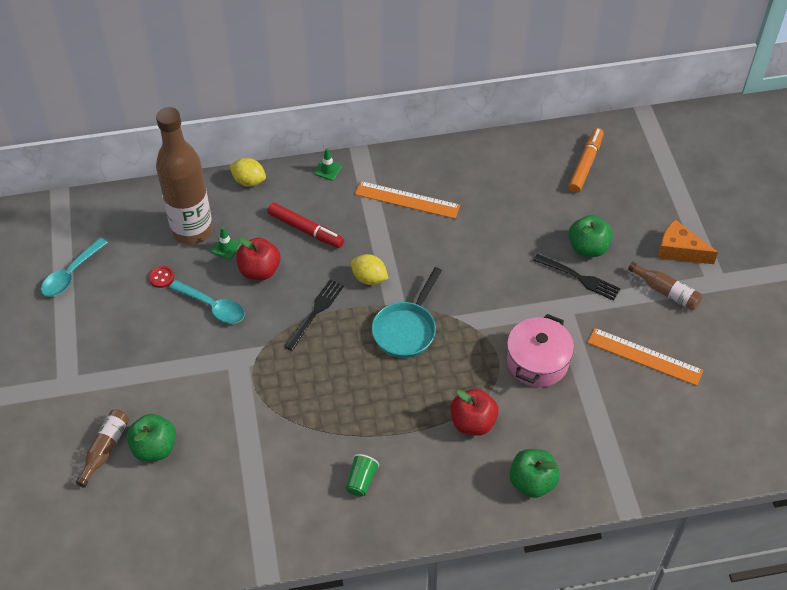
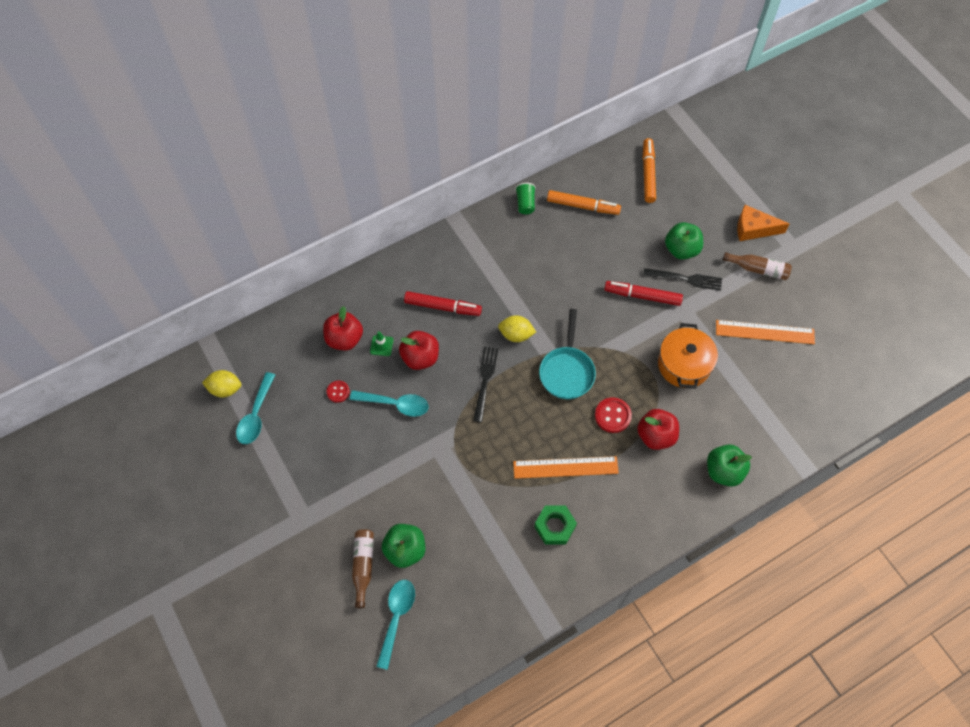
camera: 20 degrees left, 10 degrees up
brown bottle [156,107,213,245] -> red apple [323,306,363,350]
yellow lemon [229,158,266,187] -> yellow lemon moved to [202,370,241,398]
green traffic cone [314,148,342,180] -> none
green cup [345,454,379,497] -> green cup moved to [515,183,536,214]
orange ruler [355,181,460,219] -> orange ruler moved to [513,456,619,479]
pink pot [507,314,574,387] -> orange pot [658,323,718,389]
none -> turquoise spoon [376,580,415,670]
none -> green nut [534,505,577,545]
none -> orange marker [547,190,621,215]
none -> red button [595,398,632,433]
none -> red marker [604,281,683,306]

